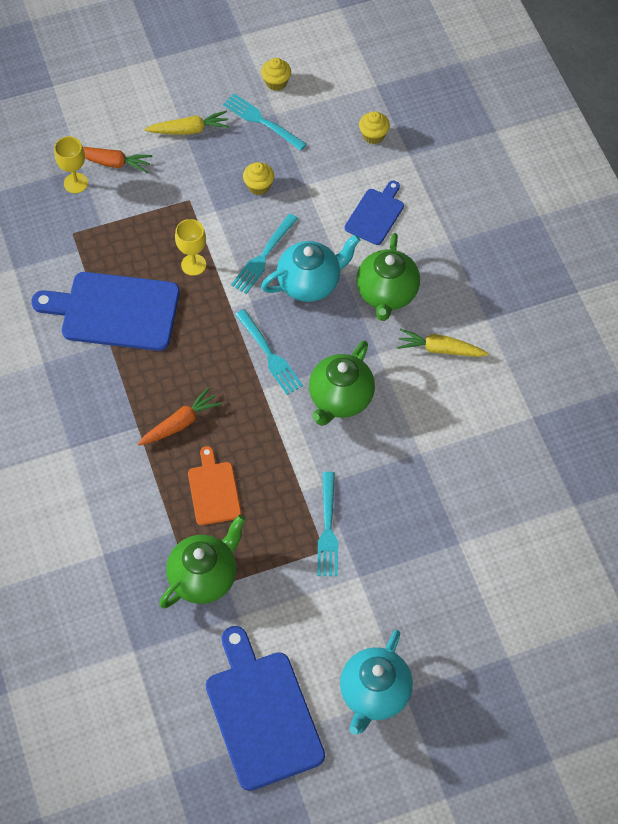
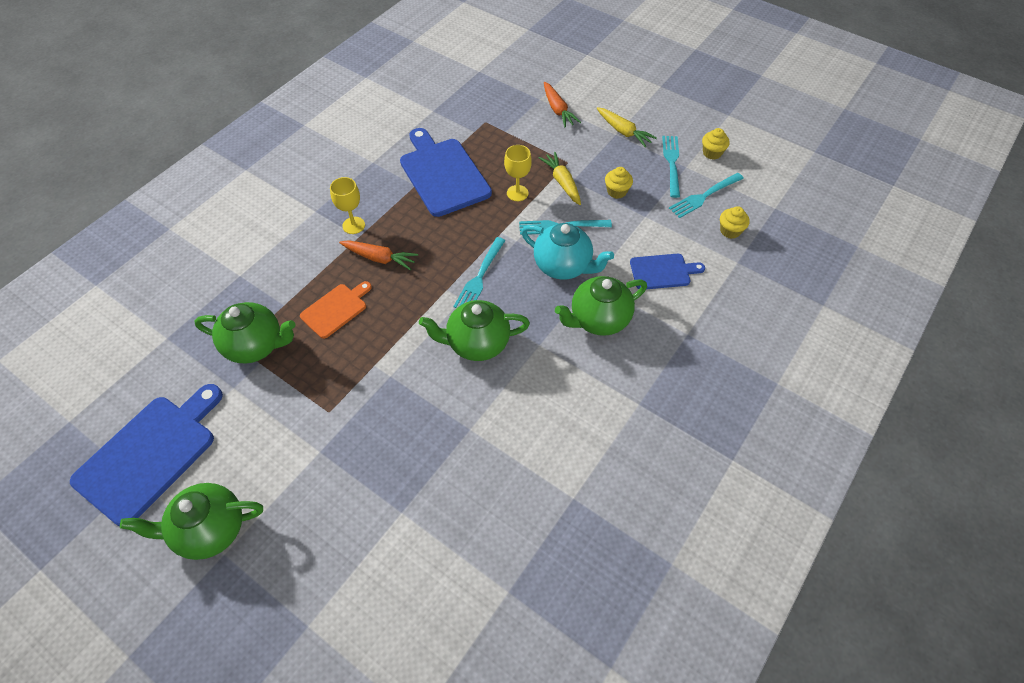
camera: 55 degrees right, 5 degrees down
yellow goblet [54,136,88,193] -> yellow goblet moved to [330,177,365,234]
turquoise fork [318,472,338,576] -> turquoise fork moved to [669,173,744,218]
turquoise teapot [340,630,413,734] -> green teapot [120,483,263,560]
yellow carrot [397,329,489,357] -> yellow carrot moved to [539,152,581,205]

